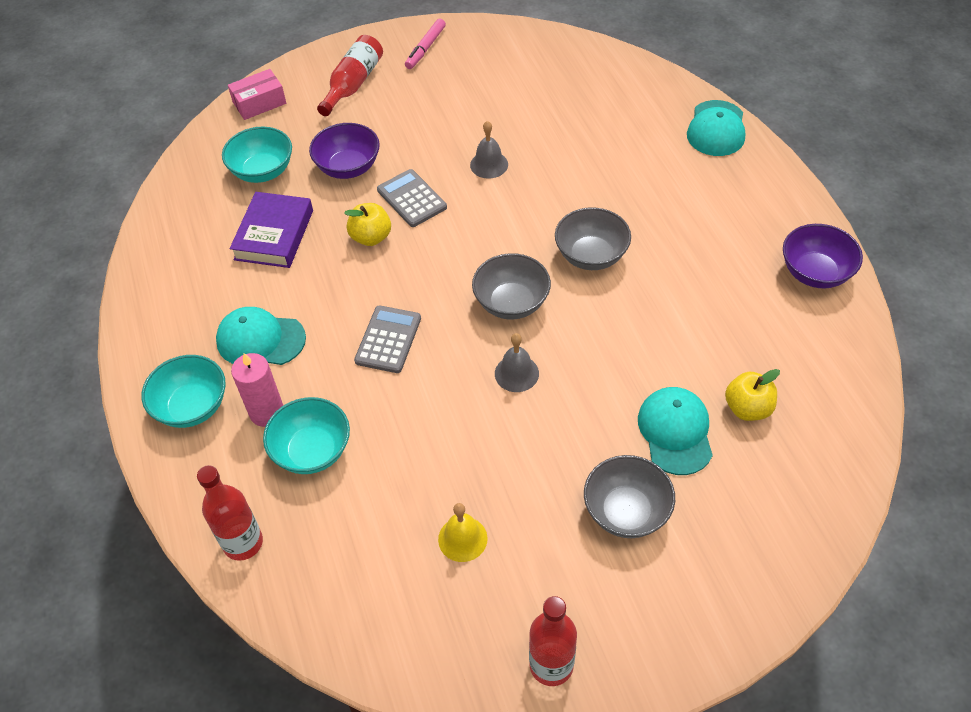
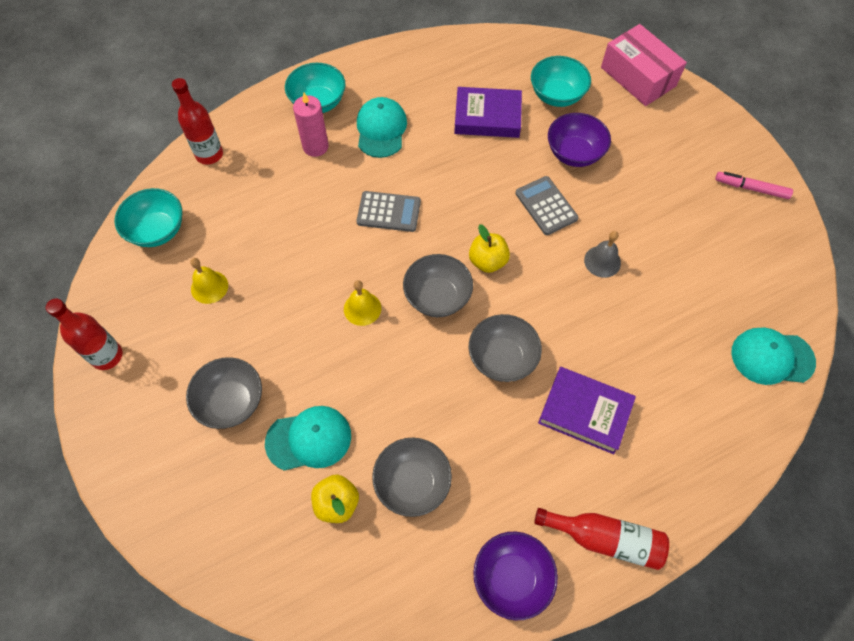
camera: 80 degrees right, 10 degrees up
pink box [228,69,286,120] -> pink box [601,24,687,106], size x1.58
turquoise bowl [263,397,350,474] -> turquoise bowl moved to [114,188,182,247]
red bottle [317,35,383,116] -> red bottle moved to [534,508,669,570]
yellow apple [344,203,391,246] -> yellow apple moved to [469,224,510,273]
grey calculator [377,169,447,227] -> grey calculator turned 75 degrees counterclockwise [515,176,579,235]
grey bell [495,333,539,392] -> yellow bell [344,280,381,326]
turquoise cap [687,100,745,156] -> turquoise cap moved to [731,328,816,385]
none -> grey bowl [372,438,452,517]
none -> purple book [538,367,636,454]

